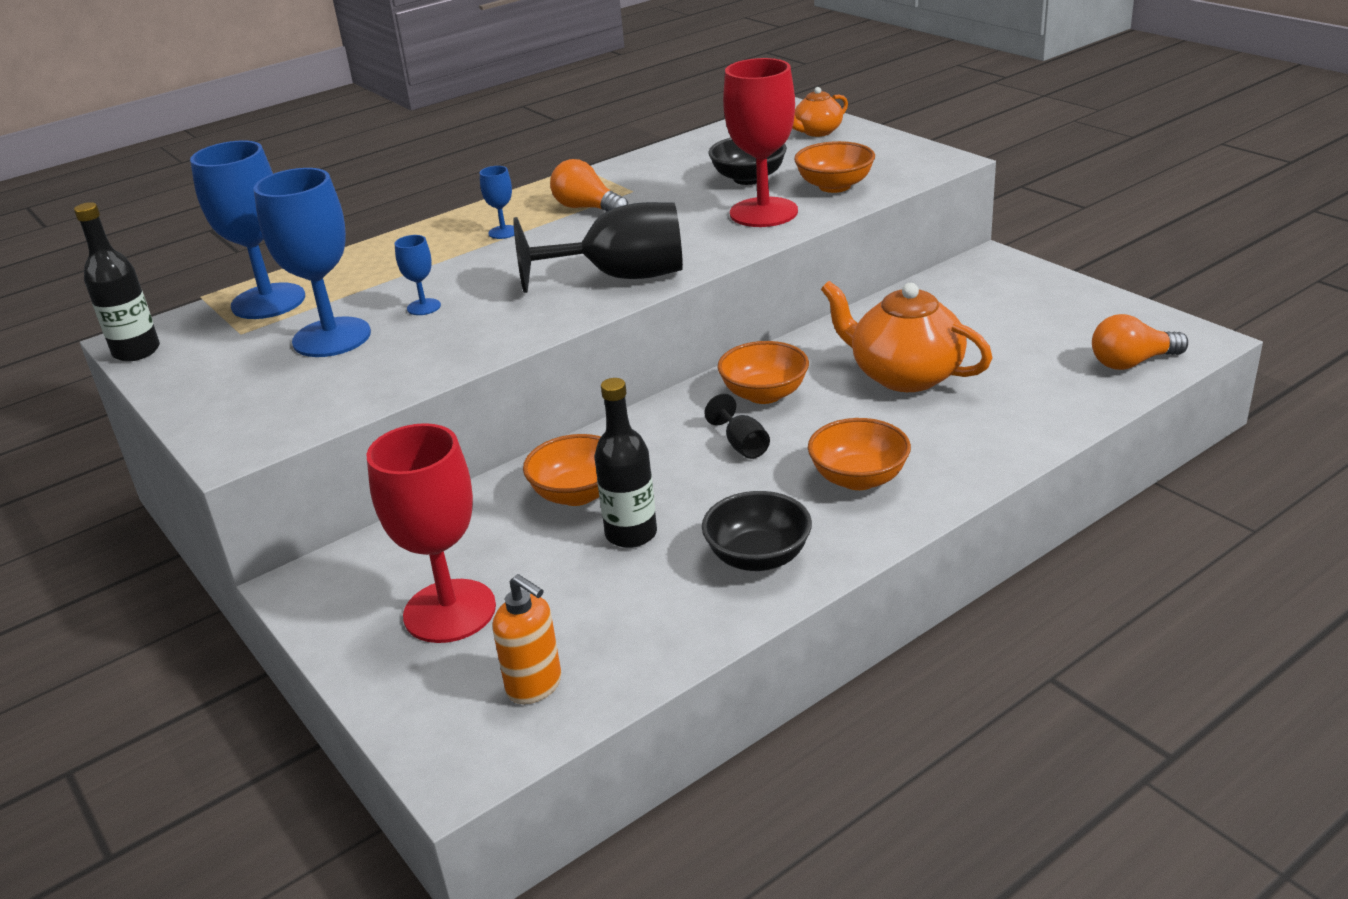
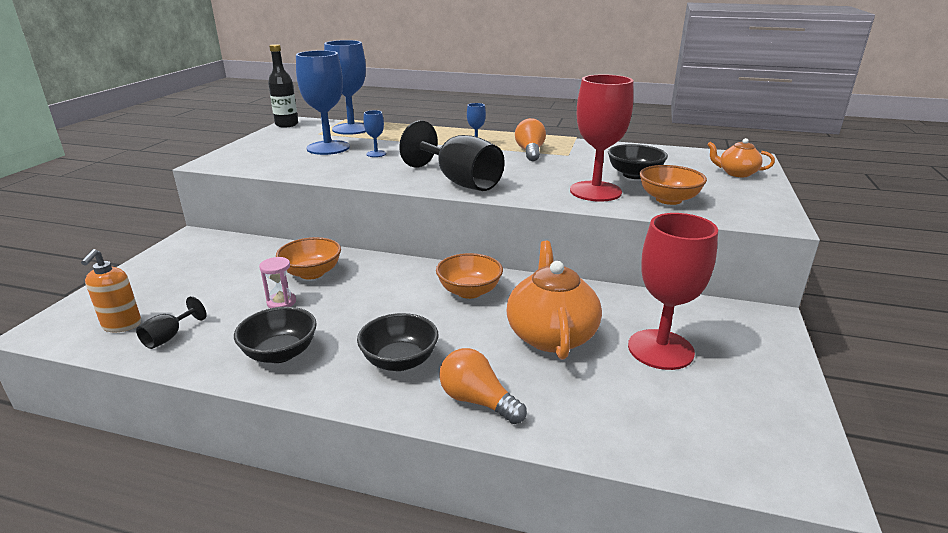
camera: 50 degrees right, 5 degrees down
red goblet [367,423,496,643] -> red goblet moved to [628,213,718,370]
black bottle [594,378,657,548] -> pink hourglass [259,257,296,308]
black goblet [704,394,770,459] -> black goblet moved to [136,296,206,349]
orange bowl [808,418,911,490] -> black bowl [357,313,439,371]
orange light bulb [1092,314,1188,370] -> orange light bulb moved to [439,348,527,424]

